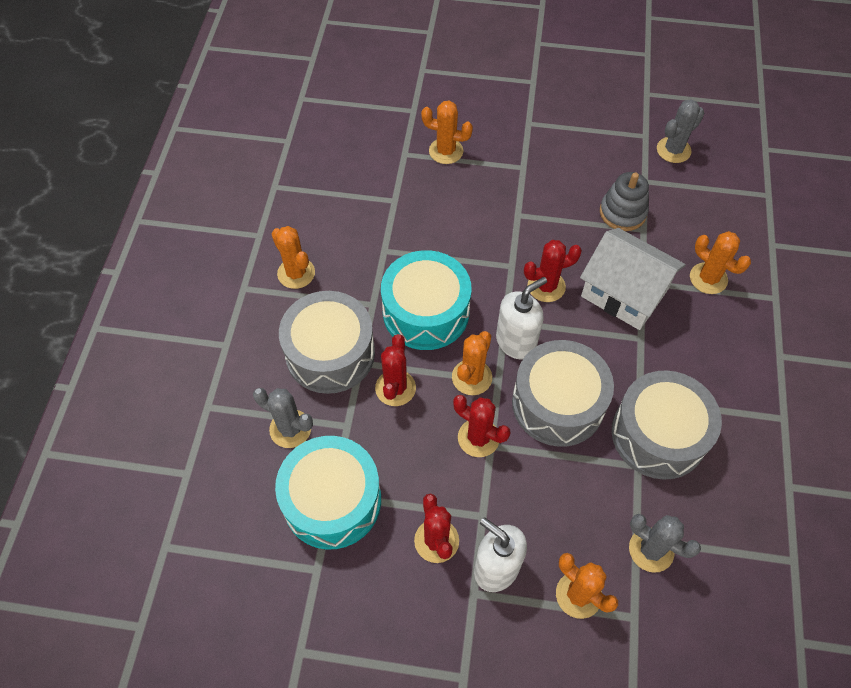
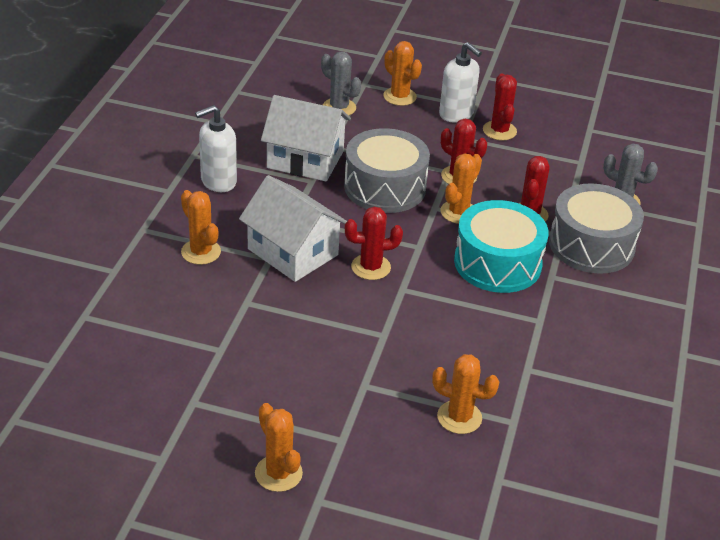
camera: 175 degrees left, 20 degrees down
orange cactus [272,226,315,289] -> orange cactus moved to [255,403,303,492]
turquoise drum [275,436,381,550] -> none
white soap dispenser [496,277,547,359] -> white soap dispenser moved to [195,105,237,192]
grey stacking toy [600,172,649,231] -> none
grey drum [612,370,722,480] -> white house [261,95,351,182]
grey cactus [657,99,704,163] -> none

